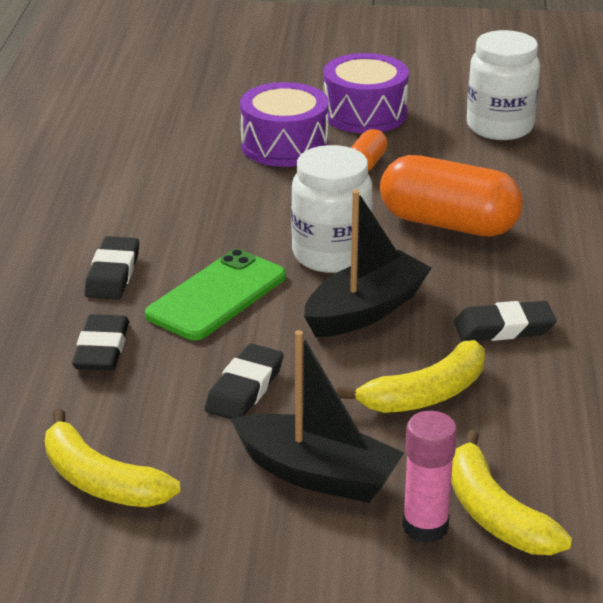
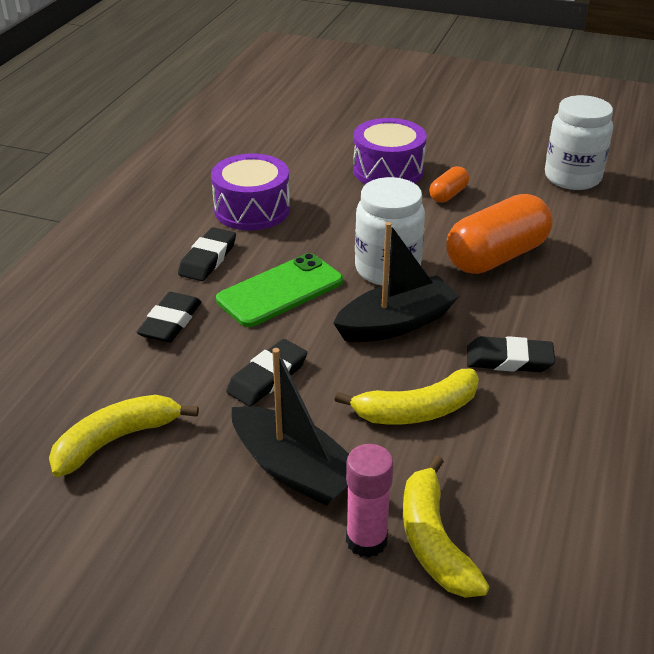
camera: 15 degrees right, 5 degrees up
yellow banana [45,409,180,507] -> yellow banana turned 90 degrees clockwise [49,395,199,477]
purple drum [323,53,409,133] -> purple drum moved to [211,154,290,230]
orange capsule [380,155,523,237] -> orange capsule turned 75 degrees counterclockwise [446,194,552,274]

